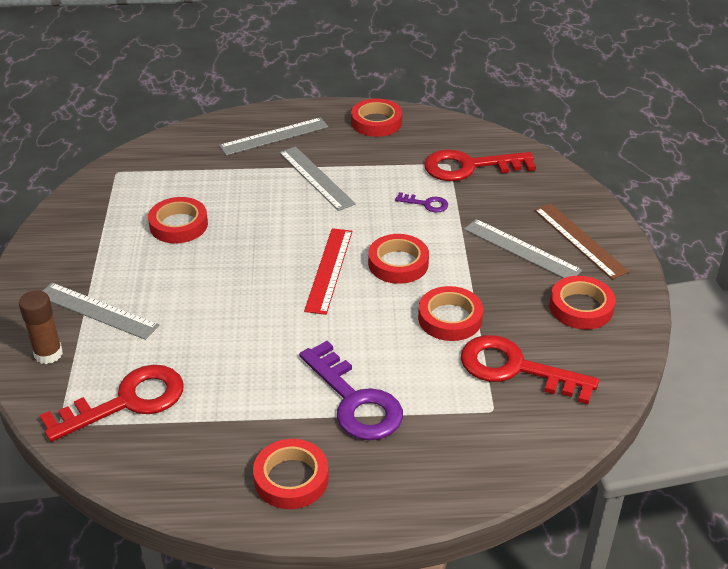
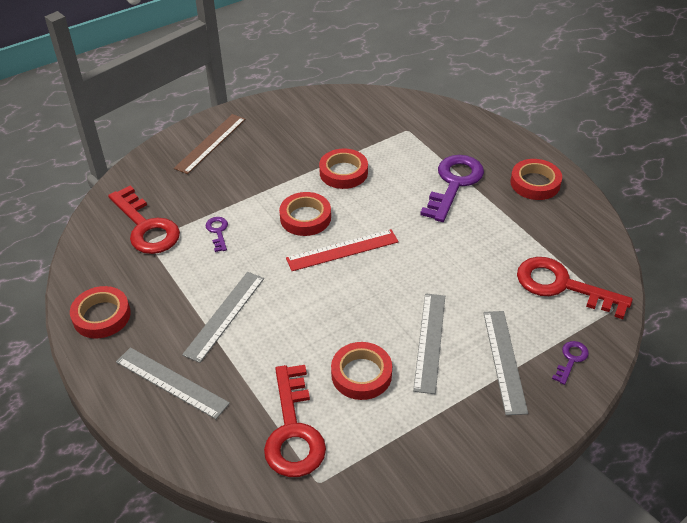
camera: 120 degrees left, 5 degrees up
brown glue stick [19,290,63,364] -> purple key [552,341,589,385]
red key [461,335,599,404] -> red key moved to [264,365,326,477]
grey ruler [464,219,582,278] -> grey ruler moved to [413,293,445,394]
red tape [549,276,616,330] -> none

